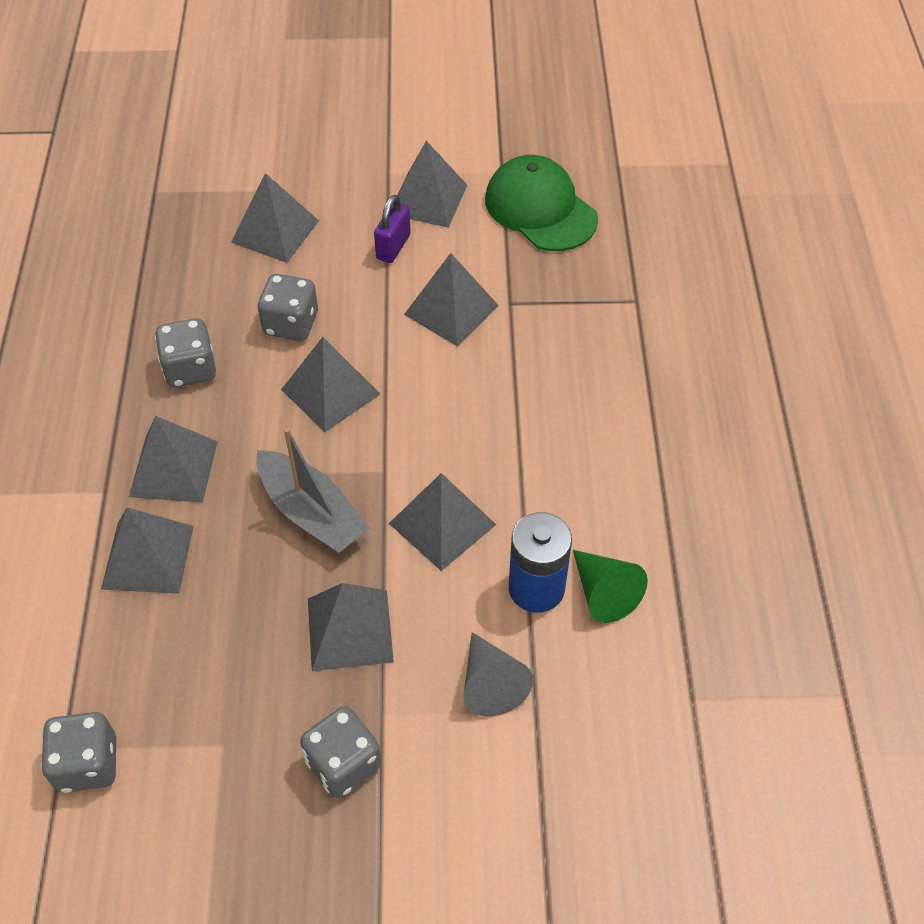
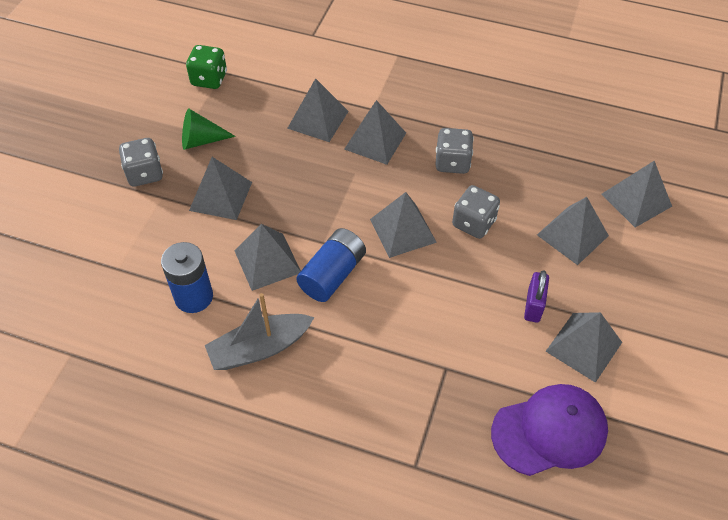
camera: 110 degrees right, 0 degrees up
grey dice [40,712,116,793] -> green dice [186,45,227,89]
grey boat [256,428,370,553] -> grey boat moved to [205,293,315,370]
purple padlock [374,195,411,263] -> purple padlock turned 60 degrees clockwise [524,270,549,323]
grey pyramid [404,253,498,346] -> grey pyramid moved to [601,161,672,227]
grey cone [463,632,533,717] -> none
green cap [485,155,598,251] -> purple cap [491,384,608,476]
green cone [573,550,648,623] -> green cone moved to [182,108,236,150]
none -> blue battery [296,228,366,302]

